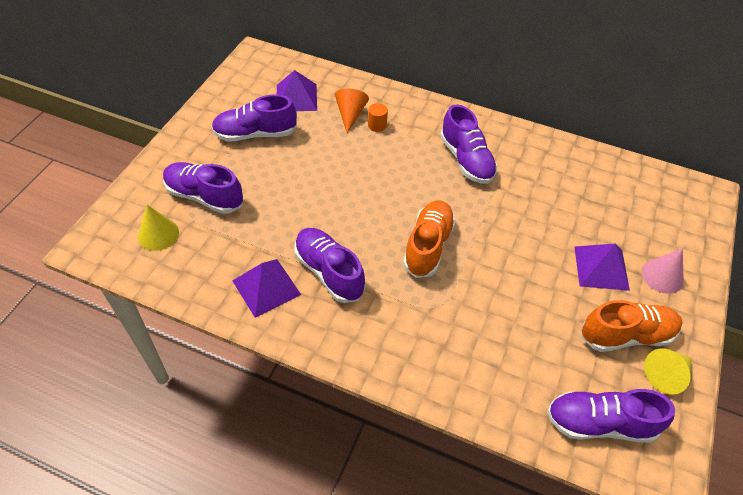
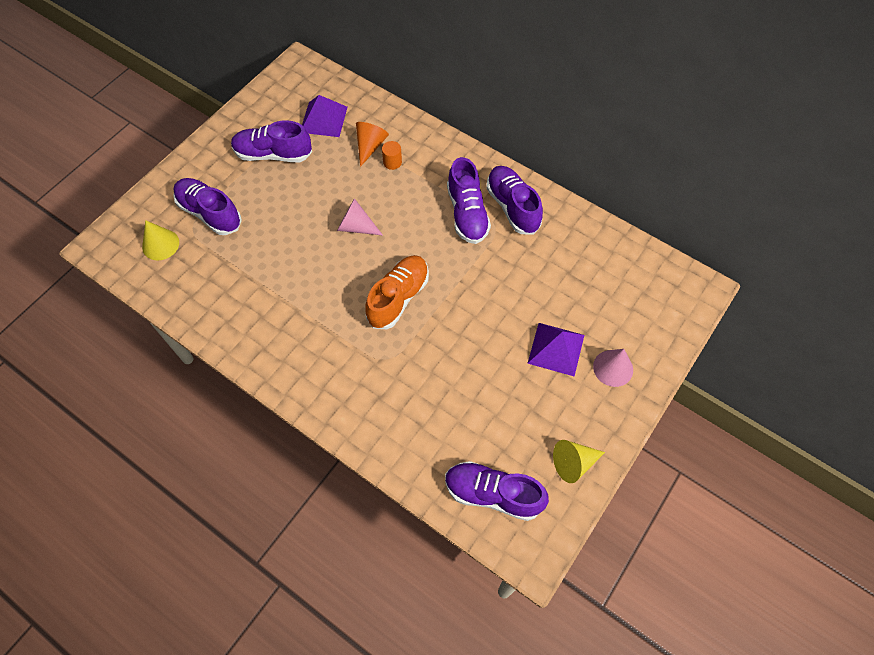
camera: 15 degrees right, 10 degrees up
purple pyramid [232,259,301,318] -> none
purple shoe [295,228,365,303] -> purple shoe moved to [486,166,543,234]
orange shoe [581,300,682,352] -> none
none -> pink cone [337,198,383,235]

